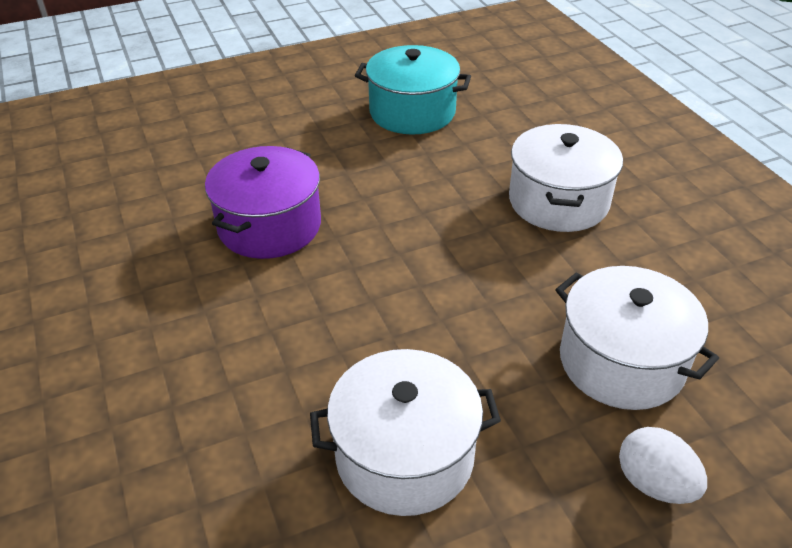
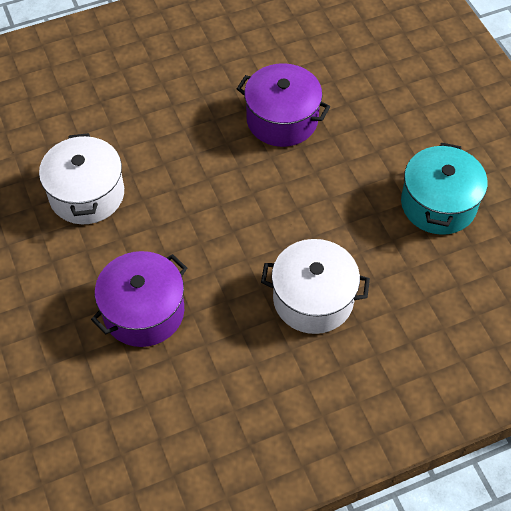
camera: 90 degrees right, 15 degrees up
white pot [555,266,719,410] -> purple pot [91,251,187,347]
white egg [619,427,707,504] -> none

